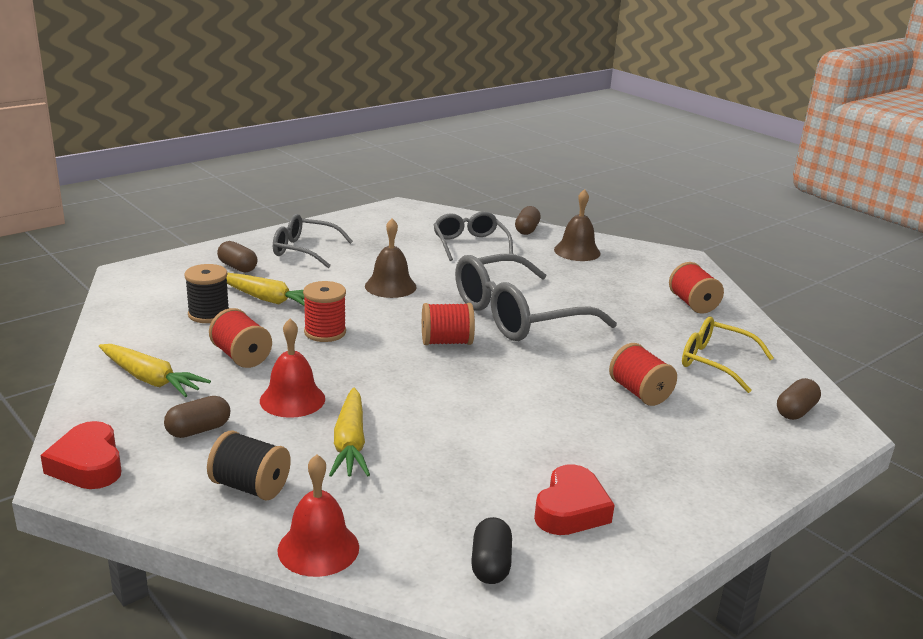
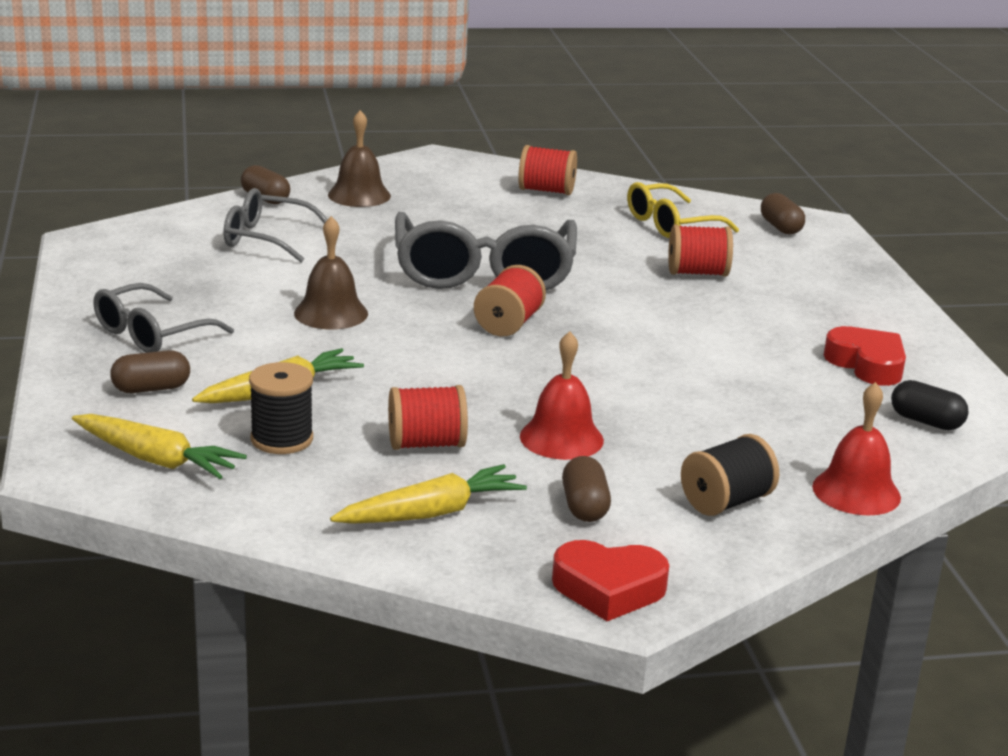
camera: 60 degrees left, 0 degrees up
red spool [303,281,346,342] -> none
yellow carrot [329,388,370,477] -> yellow carrot moved to [72,414,247,479]

